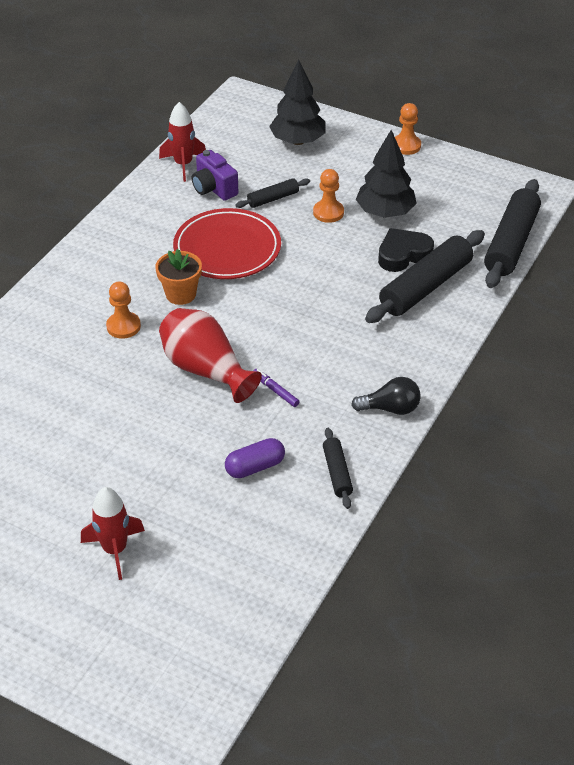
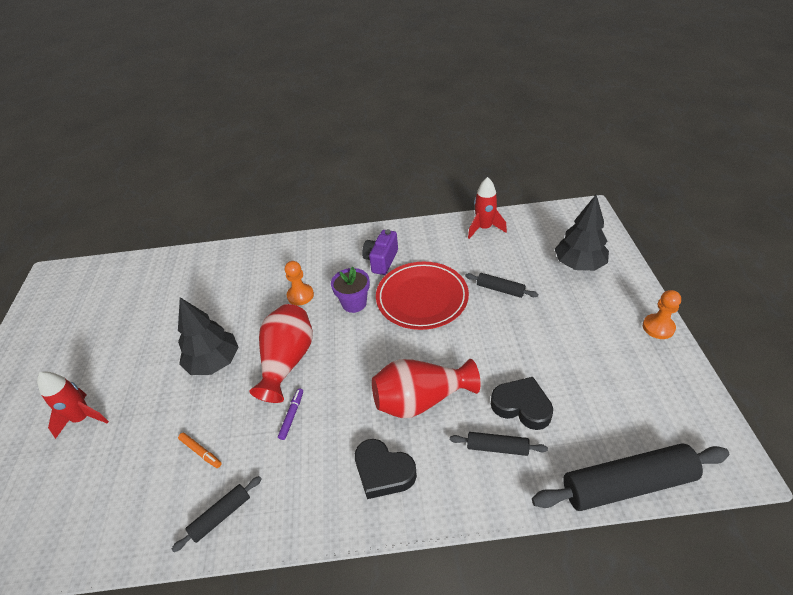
camera: 60 degrees right, 0 degrees up
orange flower pot [155,249,202,305] -> purple flower pot [331,267,370,313]
purple camera [192,150,238,201] -> purple camera moved to [362,229,398,275]
purple capsule [225,438,285,478] -> orange marker [178,433,222,468]
orange pawn [313,169,344,223] -> none
black light bulb [351,377,421,415] -> none
black tree [356,130,417,218] -> black tree moved to [178,298,239,375]
black rolling pin [365,230,485,323] -> black rolling pin [450,432,548,456], size x0.50
none -> black heart [355,439,417,499]
none -> red vase [372,359,480,418]

